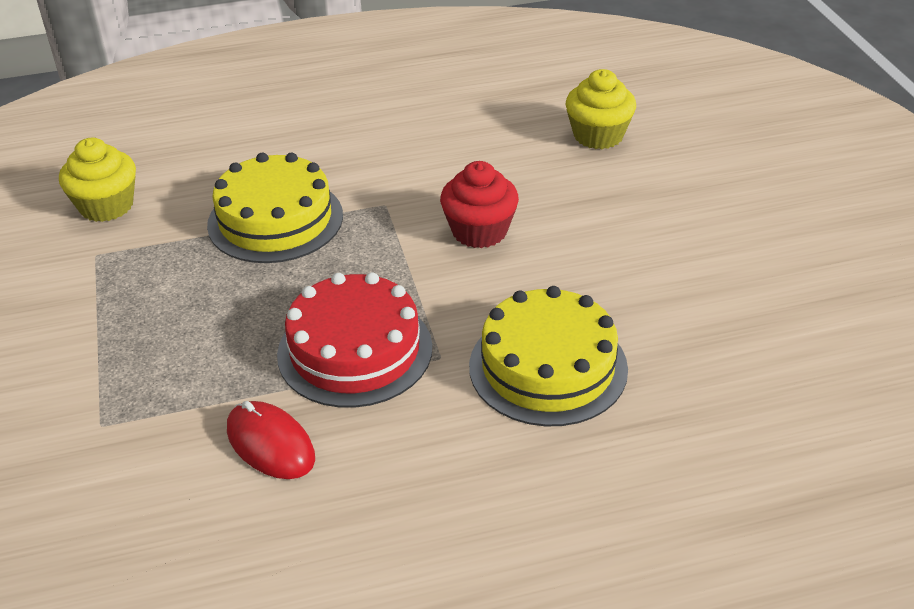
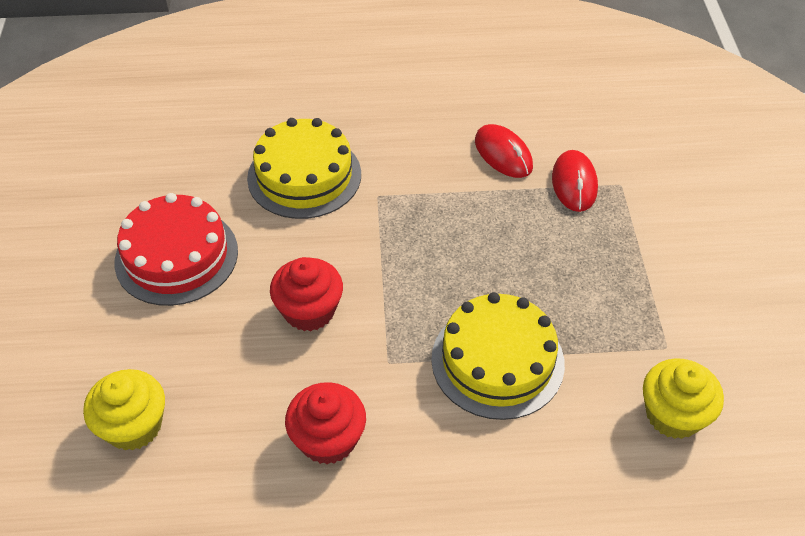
camera: 170 degrees left, 10 degrees up
red cake [277,272,432,408] -> red cake moved to [114,193,238,306]
none -> red cupcake [285,382,366,465]
none -> red mouse [552,150,598,212]

